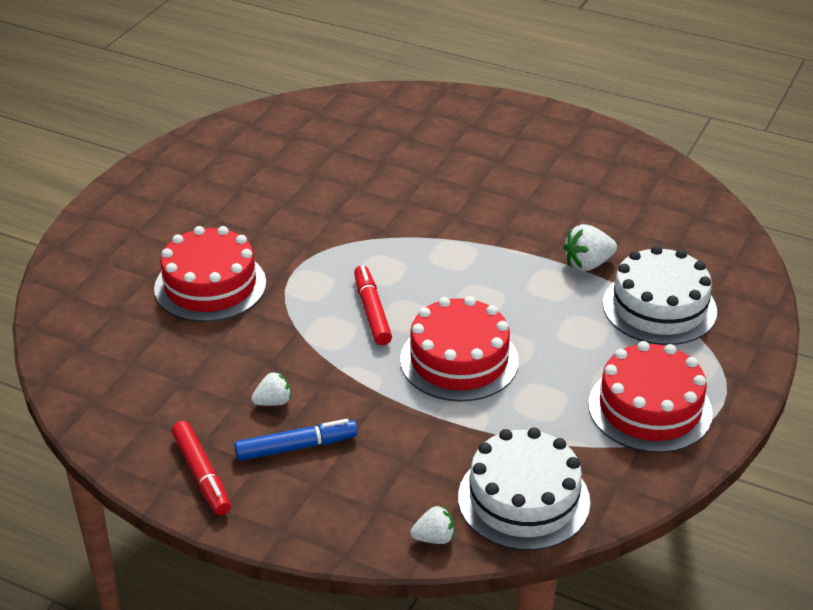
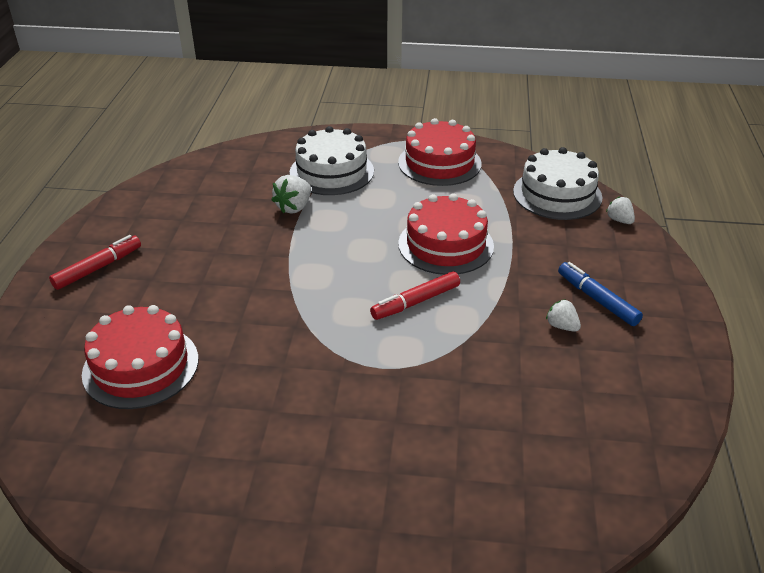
camera: 110 degrees left, 0 degrees up
red cake [154,226,266,322] -> red cake moved to [82,305,198,409]
red marker [172,421,231,515] -> red marker moved to [49,235,141,290]
white strawberry [563,224,617,271] -> white strawberry turned 75 degrees clockwise [272,175,311,214]

